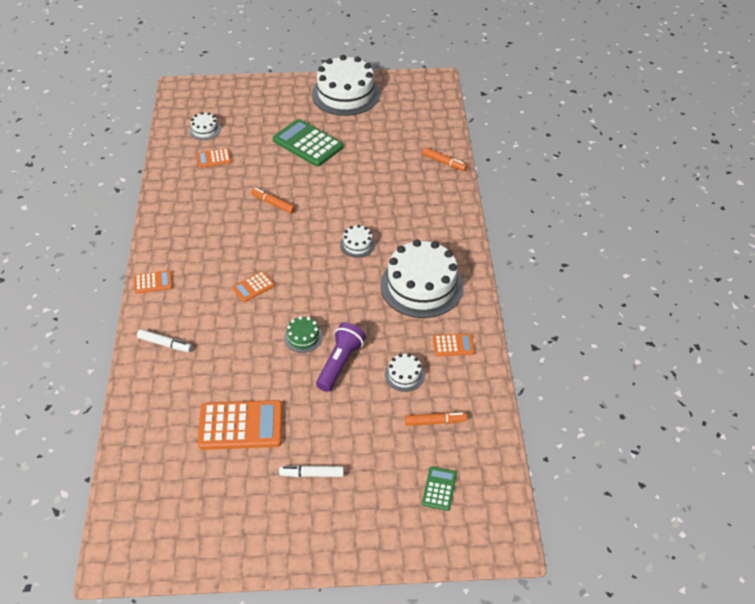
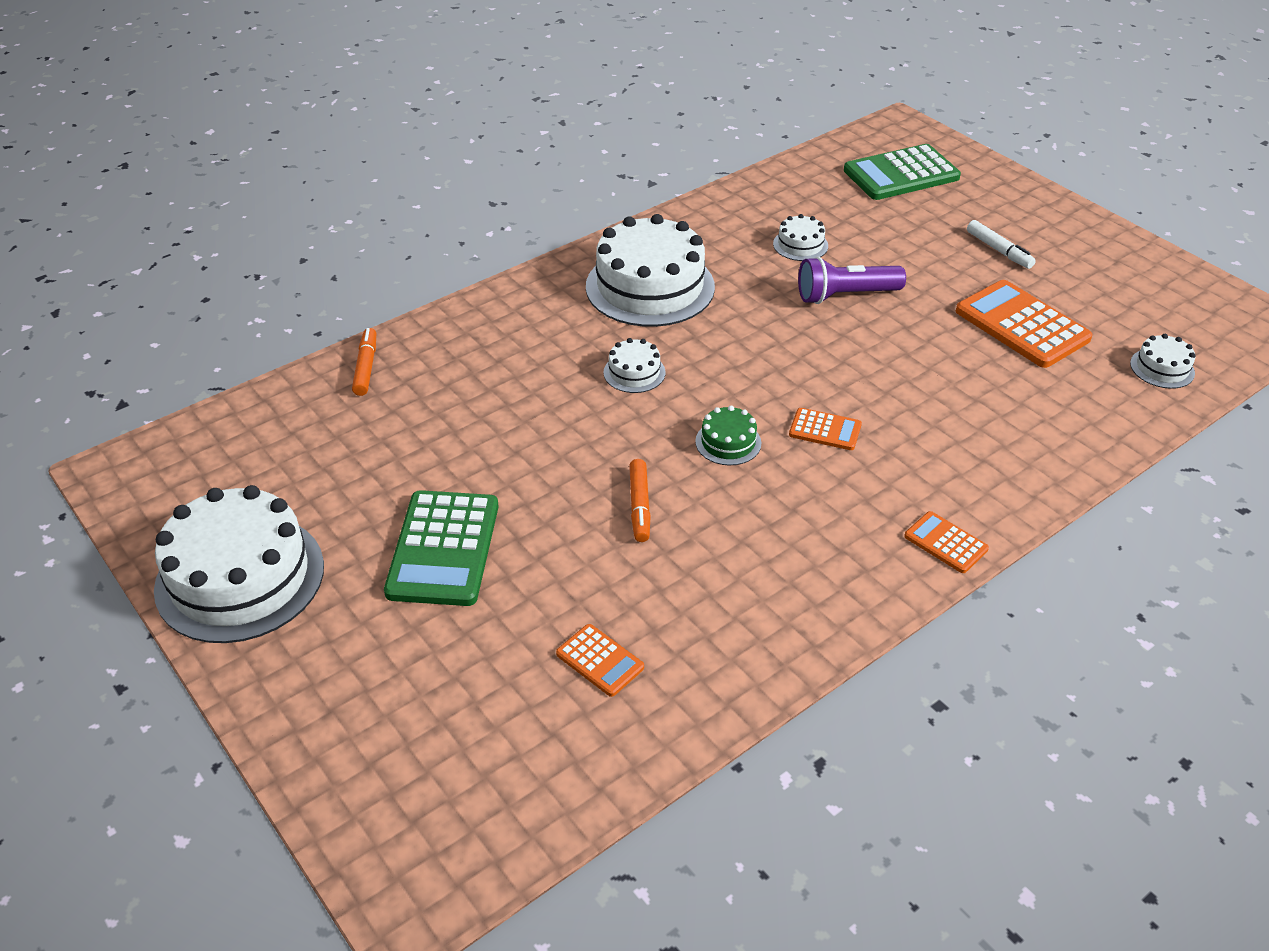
camera: 125 degrees left, 5 degrees down
white marker [137,329,192,352] -> none
white cake [189,112,221,140] -> white cake moved to [1130,334,1196,389]
green cake [284,316,323,353] -> green cake moved to [695,405,761,465]
orange marker [405,412,467,426] -> none
green calculator [422,466,457,511] -> green calculator [844,144,961,200], size x1.95
orange calculator [433,333,475,356] -> none

